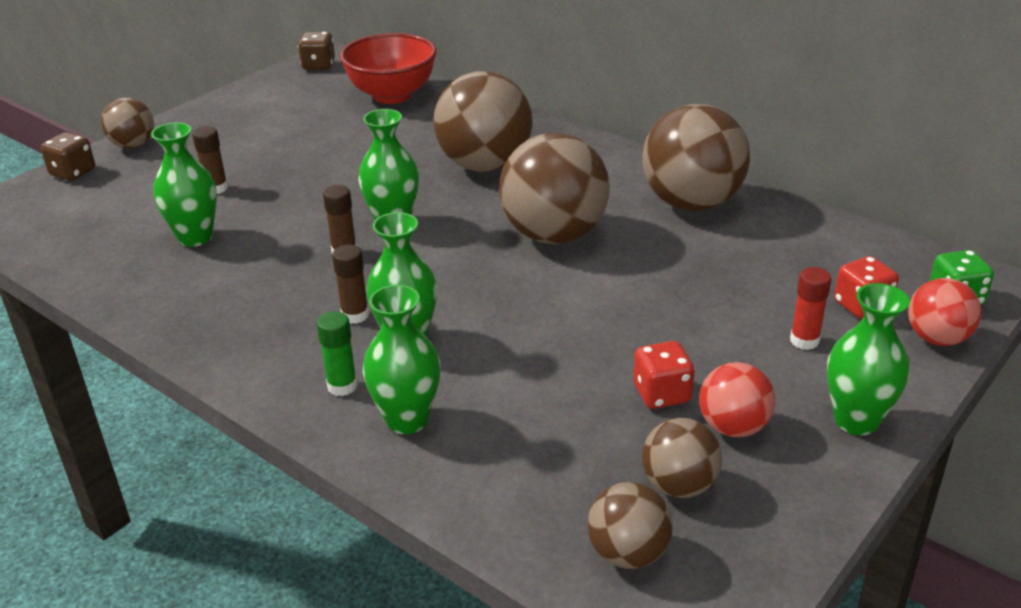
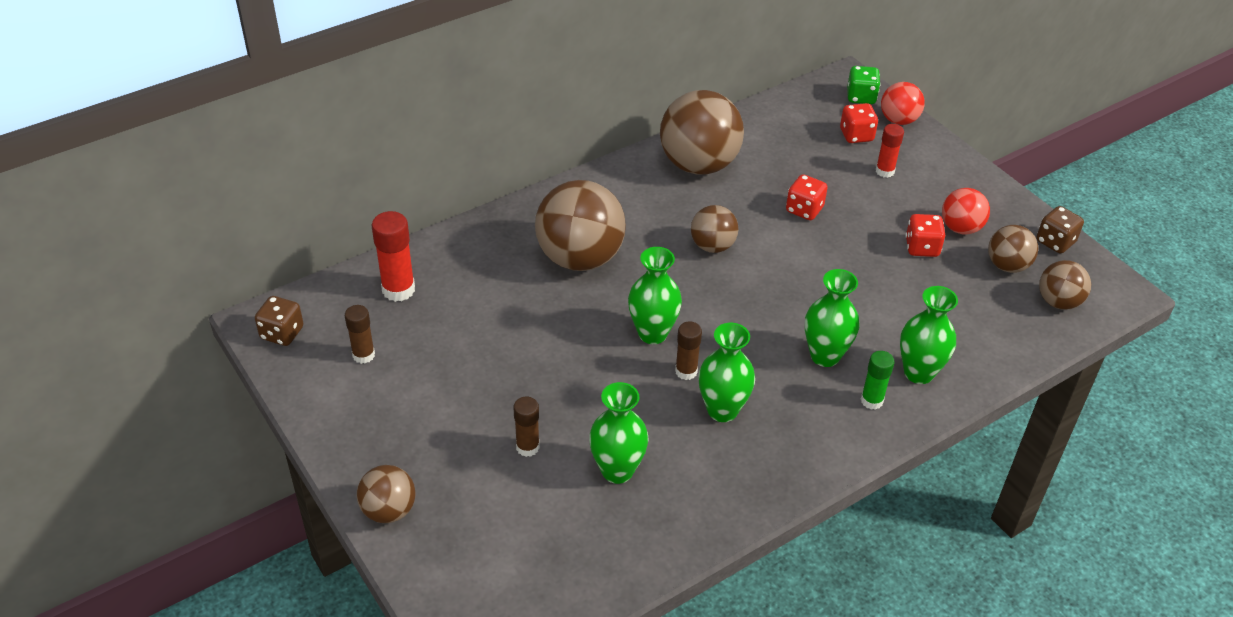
camera: 75 degrees left, 10 degrees up
brown dice [41,132,95,181] -> brown dice moved to [1037,206,1084,253]
brown glue stick [332,244,369,324] -> brown glue stick moved to [345,305,375,364]
red bowl [340,33,437,104] -> red glue stick [372,211,415,302]
brown ball [499,133,610,244] -> brown ball [691,205,738,253], size x0.54
green vase [827,283,910,435] -> green vase moved to [698,323,755,422]
none -> red dice [786,174,828,220]

